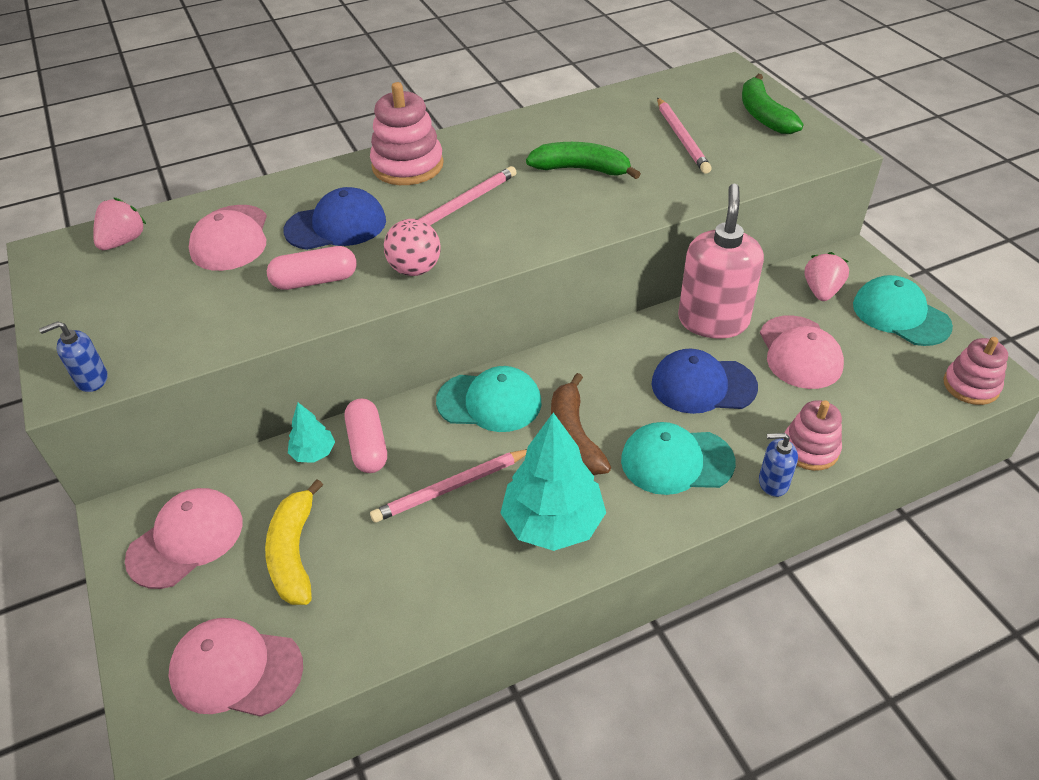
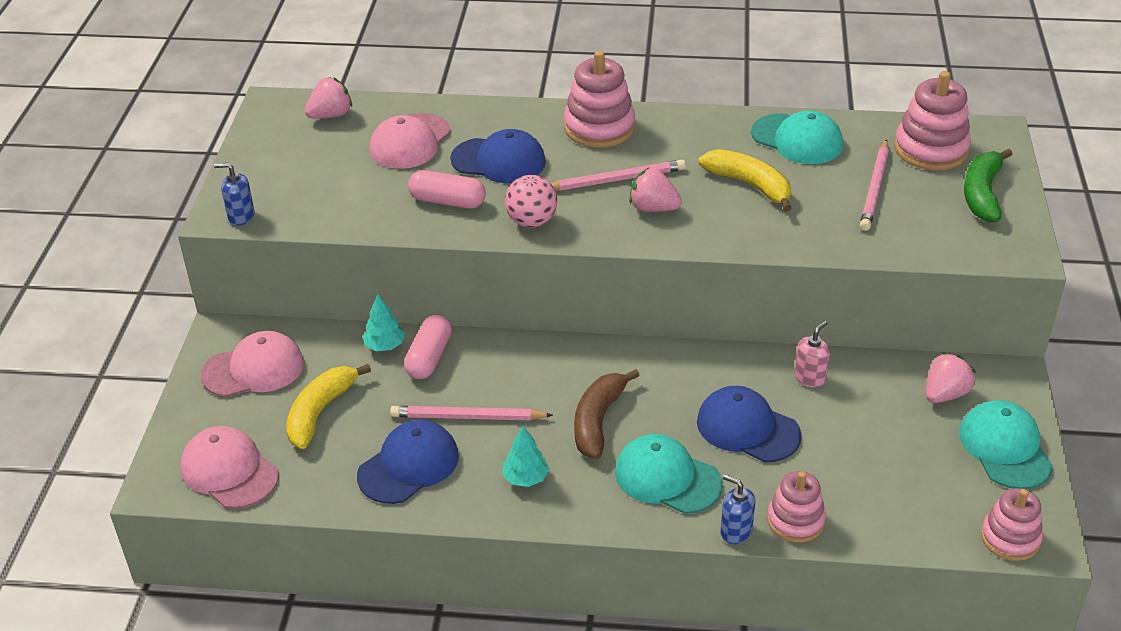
camera: 30 degrees right, 5 degrees down
turquoise cap [436,366,542,432] -> turquoise cap moved to [751,110,843,164]
turquoise tree [501,413,606,551] -> turquoise tree [502,426,549,487], size x0.49
green banana [526,142,641,179] -> yellow banana [698,149,791,212]
pink soap dispenser [678,184,764,339] -> pink soap dispenser [794,321,830,387], size x0.45
pink cap [760,315,844,389] -> none
none -> blue cap [357,420,459,504]
none -> pink strawberry [629,168,682,212]
none -> pink stacking toy [894,71,971,170]

